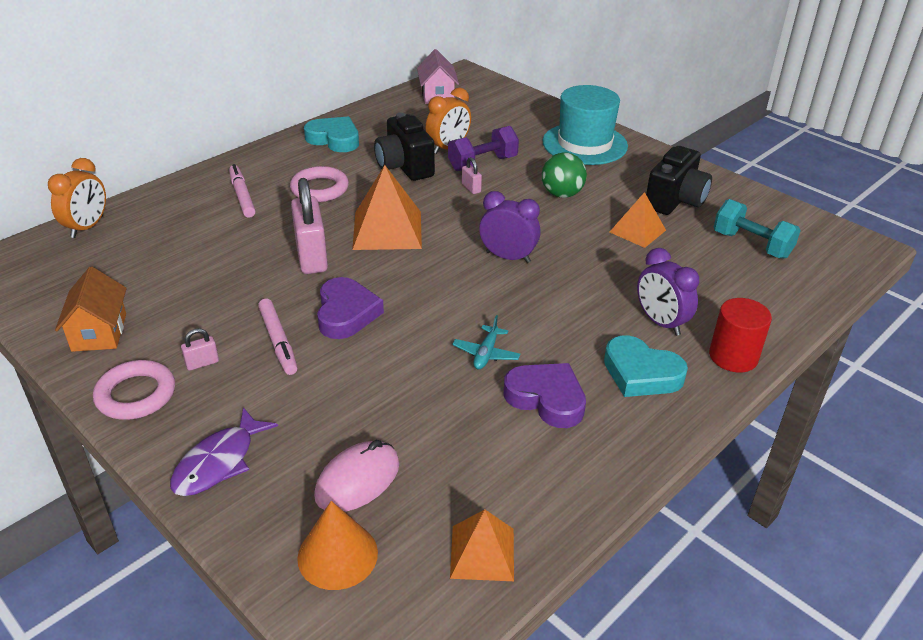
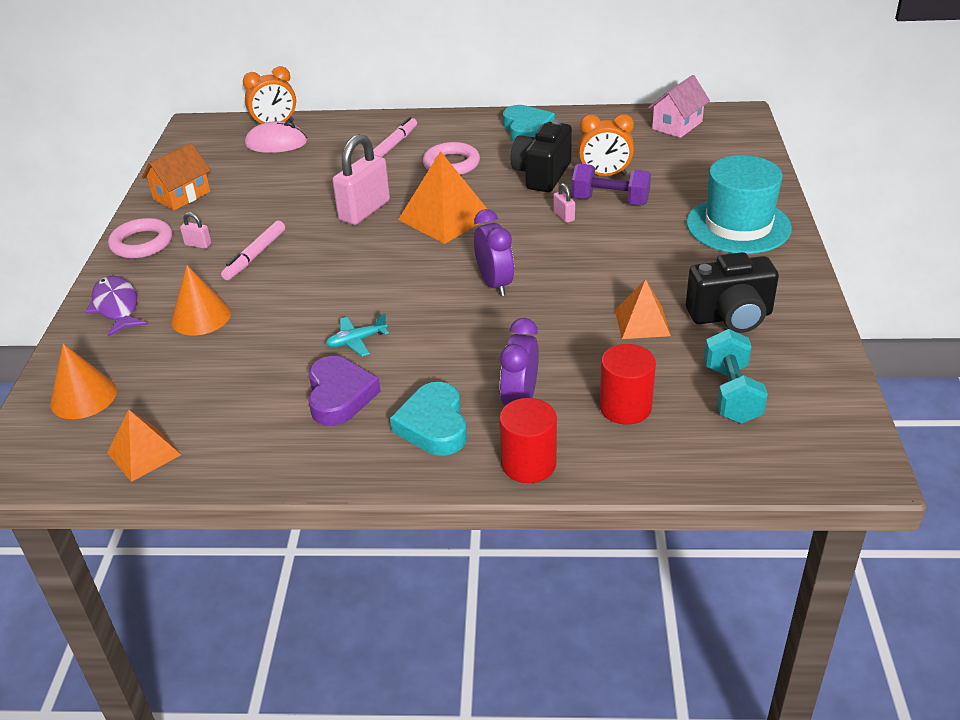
camera: 50 degrees right, 0 degrees up
purple fish [170,407,278,496] -> purple fish turned 75 degrees clockwise [85,275,147,337]
pink mouse [314,440,399,512] -> pink mouse moved to [245,121,307,153]
purple heart [317,277,384,339] -> none
pink padlock [462,157,482,194] -> pink padlock turned 45 degrees counterclockwise [553,183,575,223]
green ball [542,153,587,198] -> none
none -> orange cone [171,265,231,335]
none -> red cylinder [599,344,656,424]

